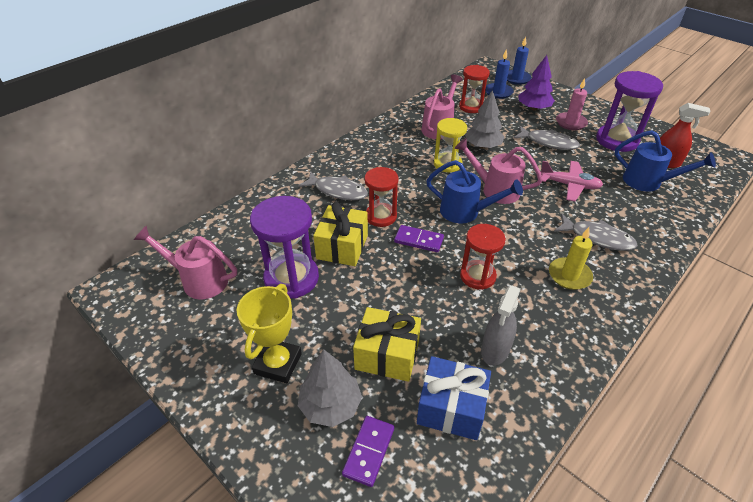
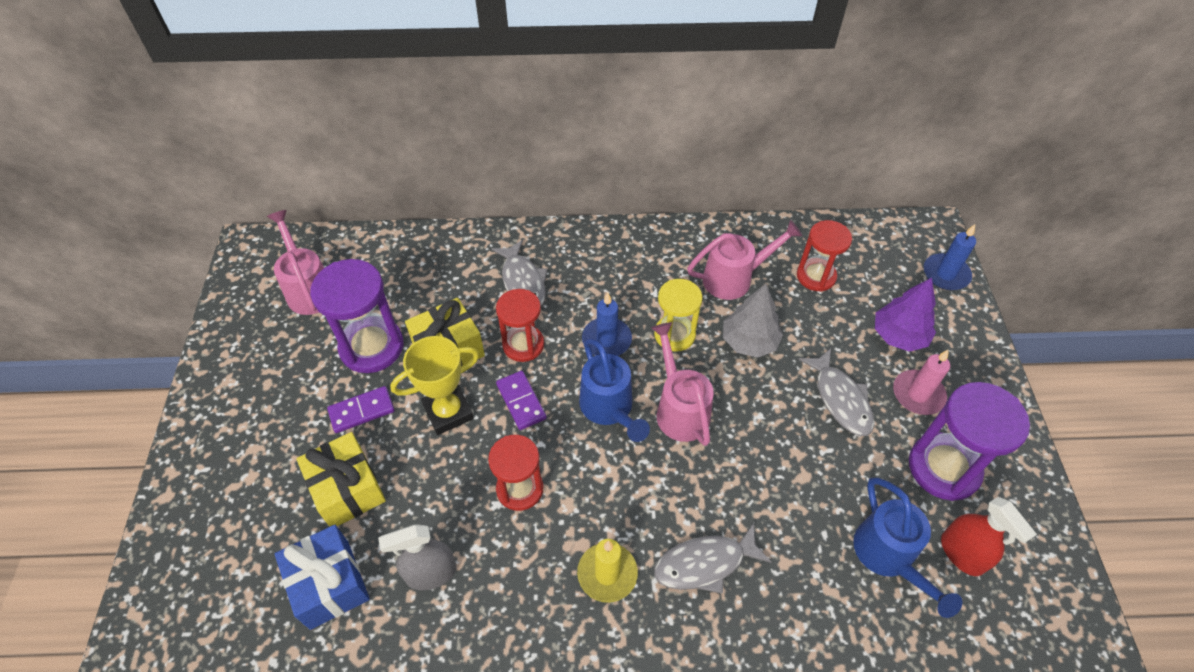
camera: 45 degrees right, 10 degrees up
yellow trophy [237,284,302,383] -> yellow trophy moved to [390,336,479,435]
grey tree [298,350,362,427] -> none
purple domino [342,416,394,487] -> purple domino moved to [327,386,395,433]
blue candle [485,49,514,99] -> blue candle moved to [582,292,632,356]
pink plane [541,161,603,201] -> none
grey fish [554,213,638,251] -> grey fish turned 90 degrees clockwise [654,523,771,594]

